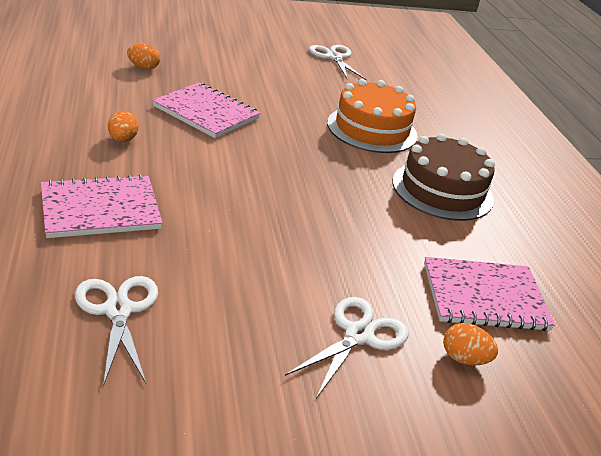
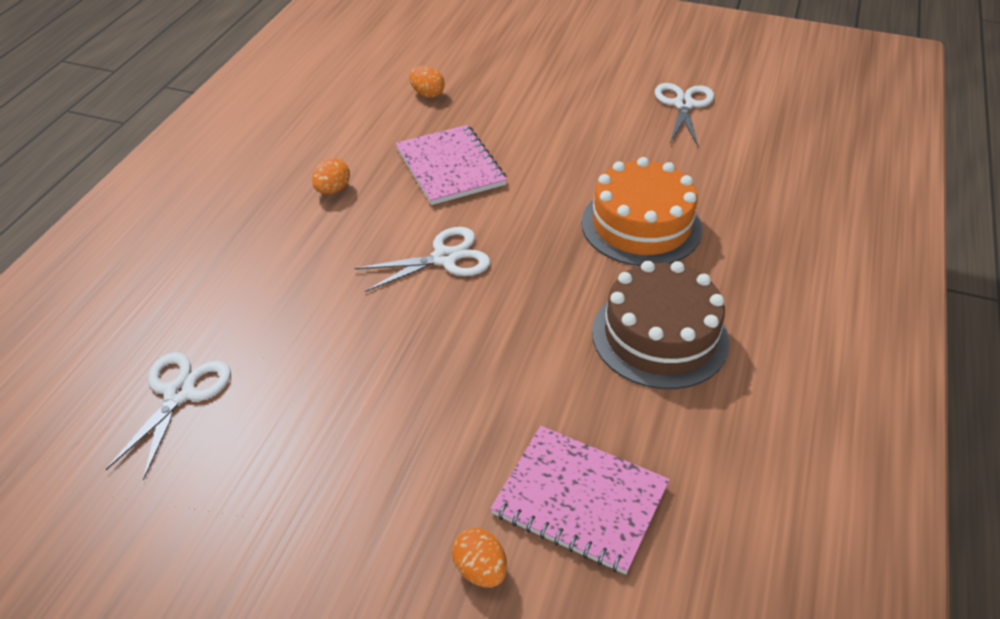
camera: 35 degrees right, 10 degrees up
pink notebook [41,174,163,238] -> none
white scissors [285,297,409,398] -> white scissors moved to [355,227,490,292]

